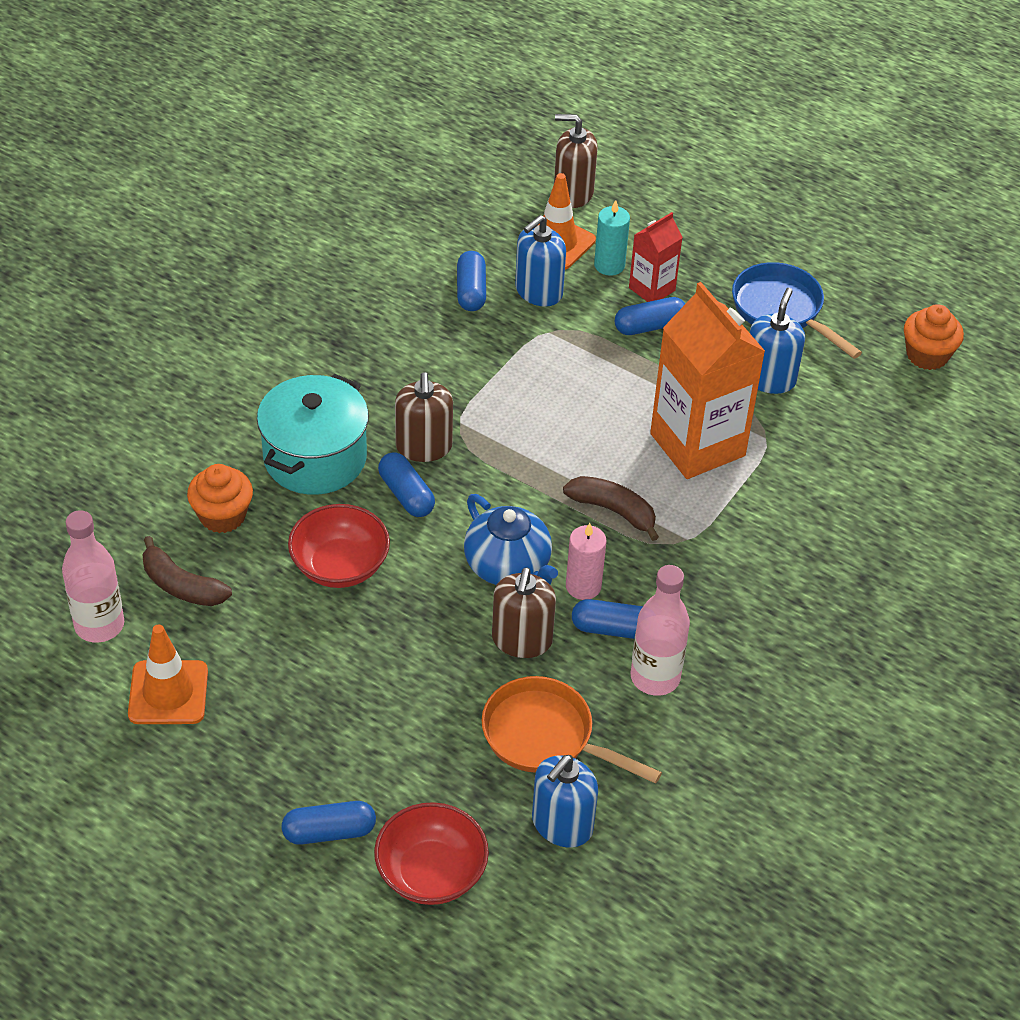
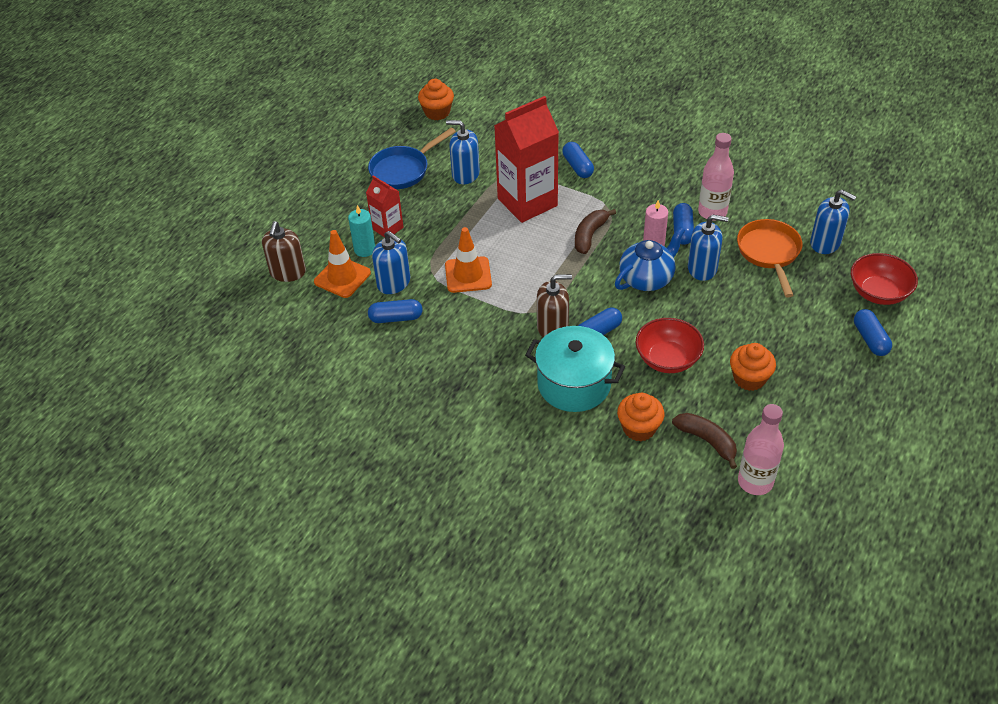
camera: 90 degrees left, 0 degrees up
orange traffic cone [128,625,208,724] -> orange traffic cone moved to [445,227,492,293]
brown banana [142,536,232,606] -> brown banana turned 75 degrees counterclockwise [672,413,737,469]
orange pan [482,676,662,784] -> orange pan turned 150 degrees clockwise [737,219,803,298]
brown soap dispenser [492,567,556,658] -> blue soap dispenser [688,215,729,281]
blue capsule [615,297,685,335] -> blue capsule moved to [562,142,594,178]
orange carton [650,282,765,479] -> red carton [494,96,559,223]
none -> orange cupcake [730,343,776,391]

